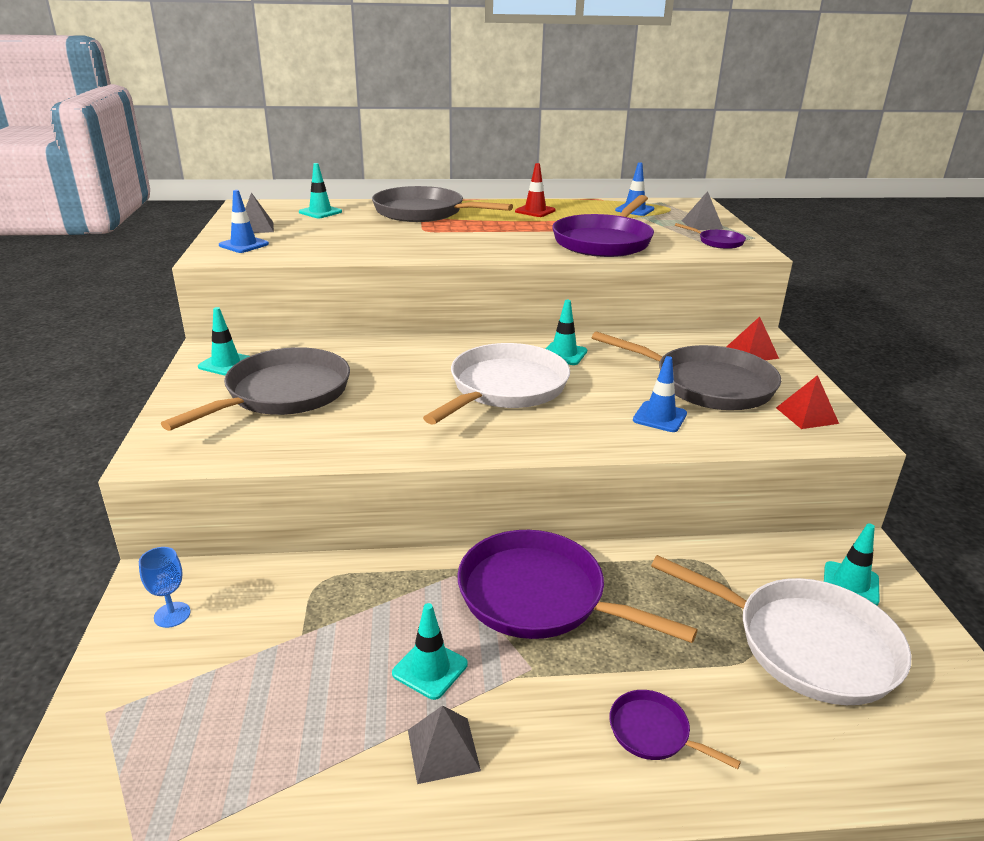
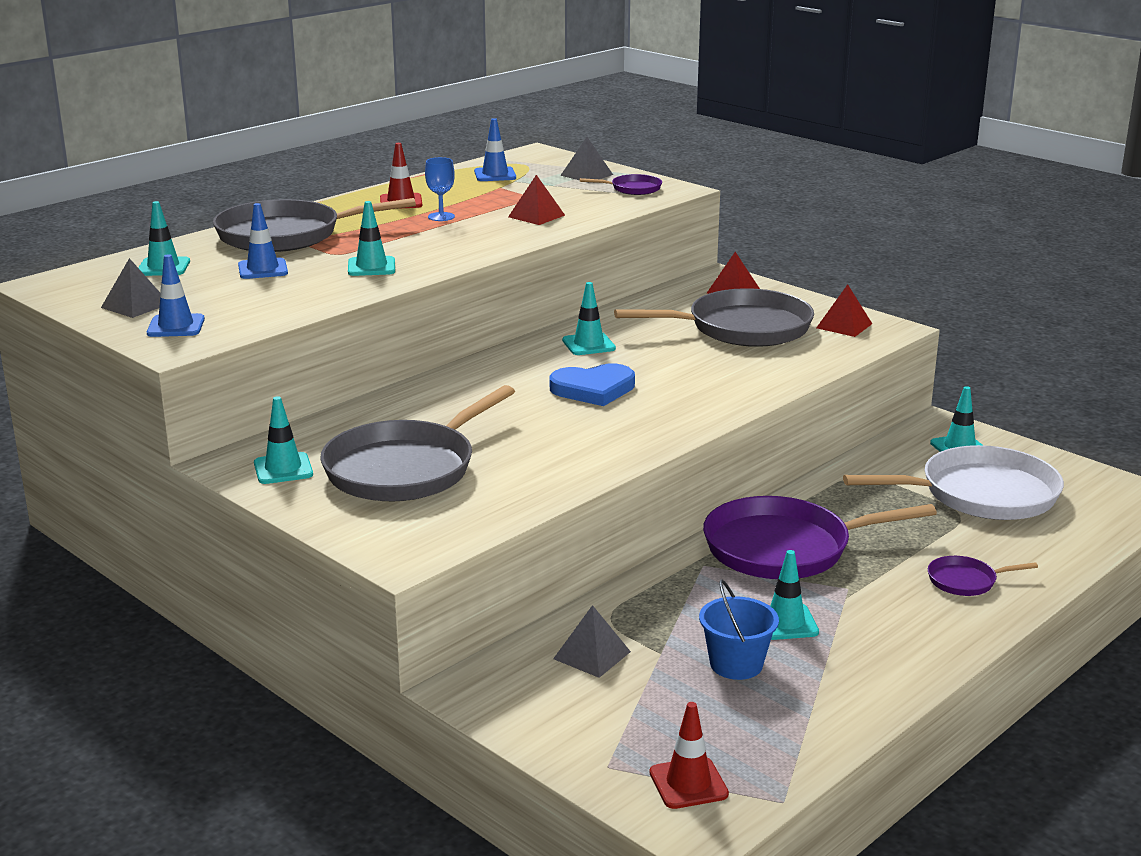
camera: 40 degrees left, 5 degrees down
blue goblet [139,547,191,628] -> blue goblet moved to [425,157,455,221]
grey pan [161,347,350,431] -> grey pan turned 135 degrees counterclockwise [320,385,515,501]
grey pyramid [408,705,481,784] -> grey pyramid moved to [553,605,631,678]
white pan [423,343,570,425] -> blue heart [550,364,635,406]
purple pan [552,195,654,257] -> red pyramid [508,175,565,225]
blue traffic cone [633,356,687,432] -> blue traffic cone moved to [238,203,288,279]
none -> turquoise traffic cone [348,201,395,276]
none -> red traffic cone [650,702,729,809]
none -> blue bucket [699,579,779,680]

